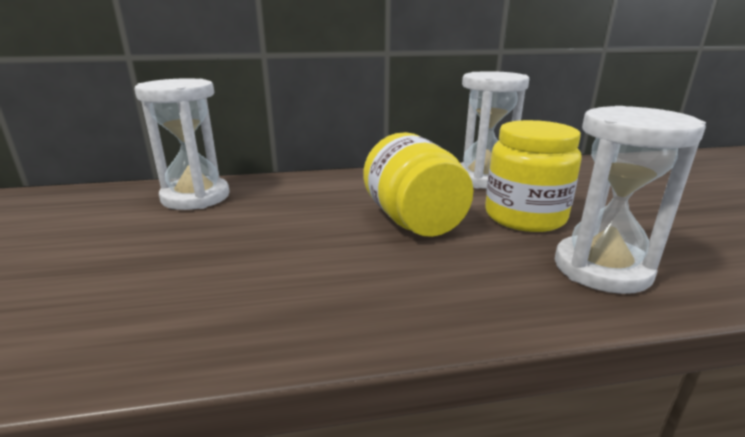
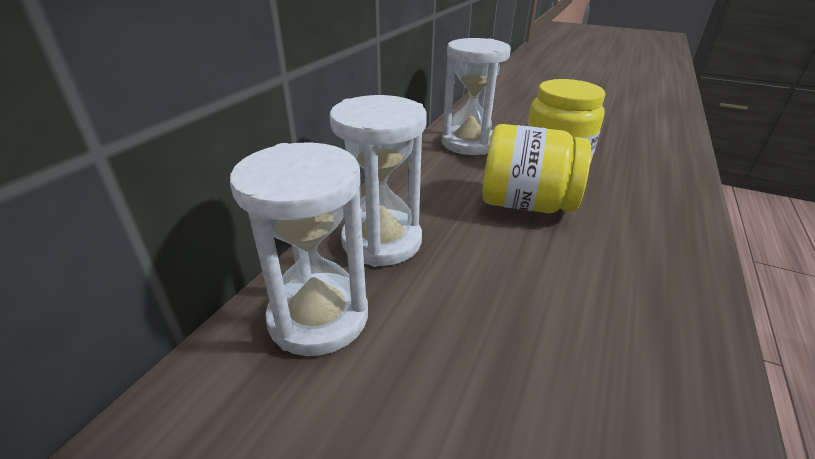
camera: 55 degrees left, 10 degrees up
white hourglass [555,106,706,294] -> white hourglass moved to [329,95,427,267]

